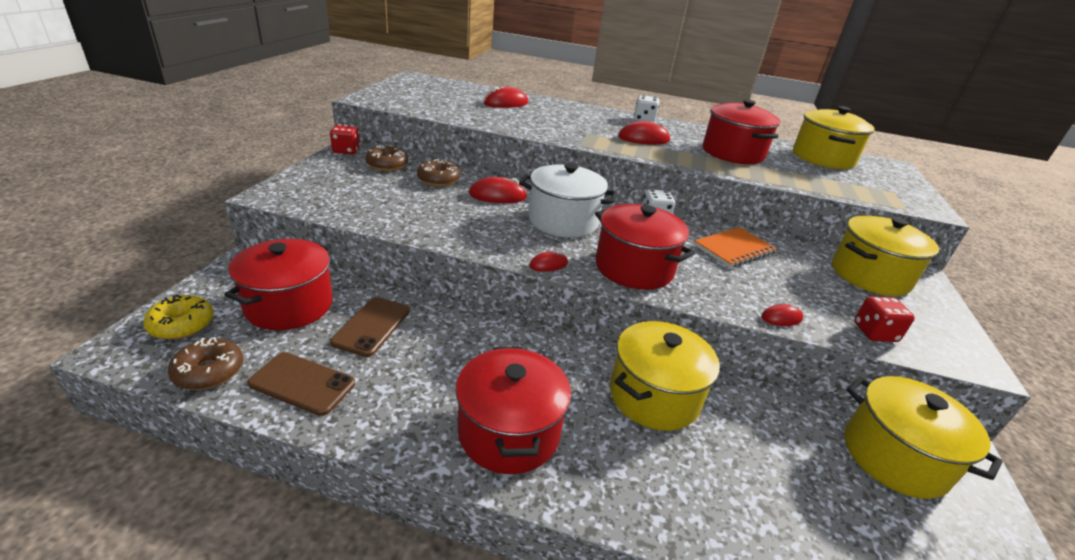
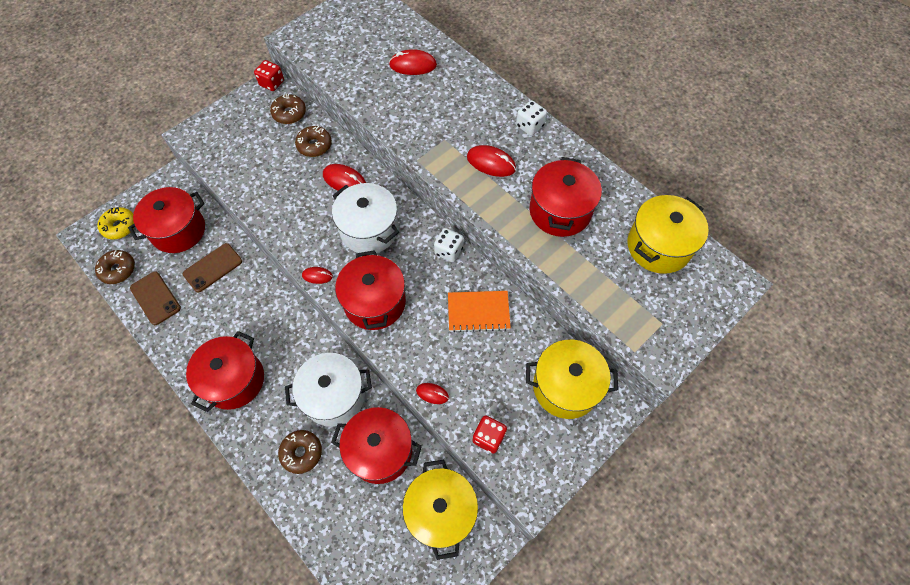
camera: 35 degrees right, 30 degrees up
yellow pot [610,321,720,431] -> white pot [285,353,372,427]
none -> brown donut [278,430,322,474]
none -> red pot [331,407,422,484]

